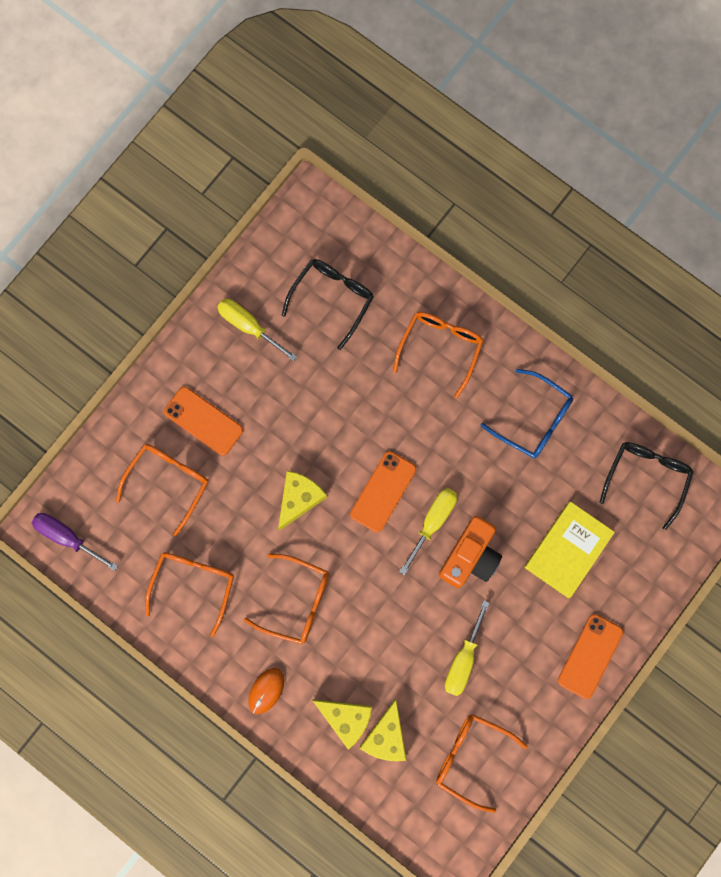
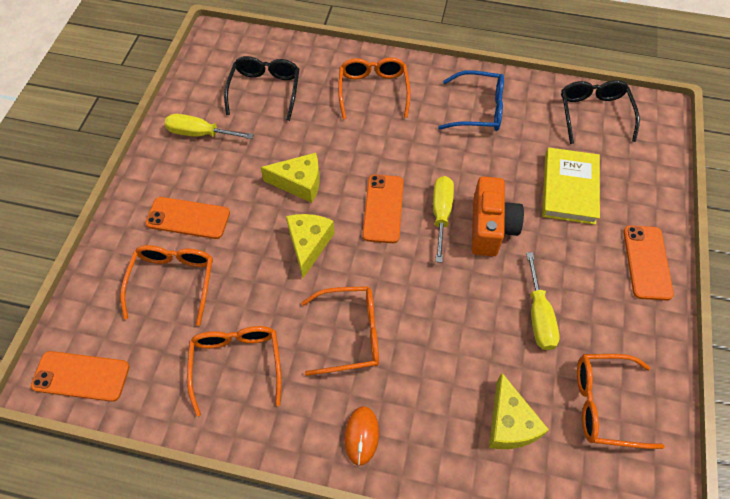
camera: 25 degrees left, 20 degrees down
purple screwdriver [32,513,118,571] -> orange phone [31,351,130,402]
yellow cheese [312,699,372,750] -> yellow cheese moved to [261,153,320,203]

